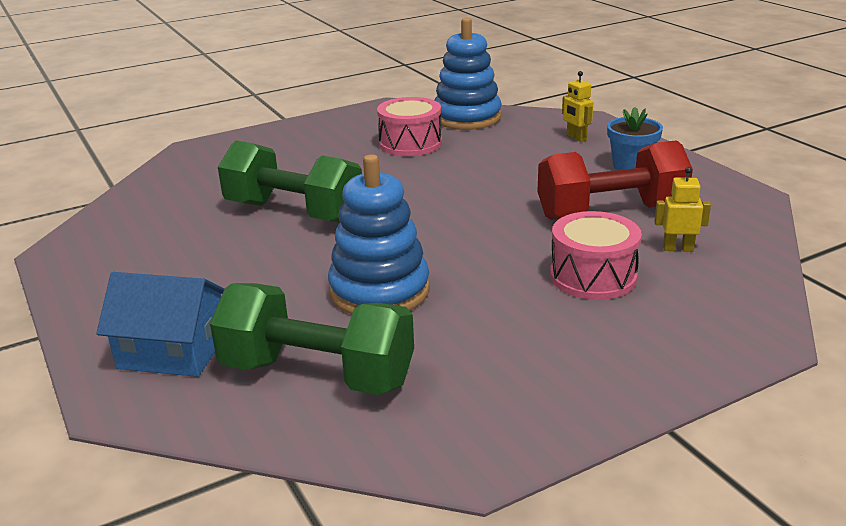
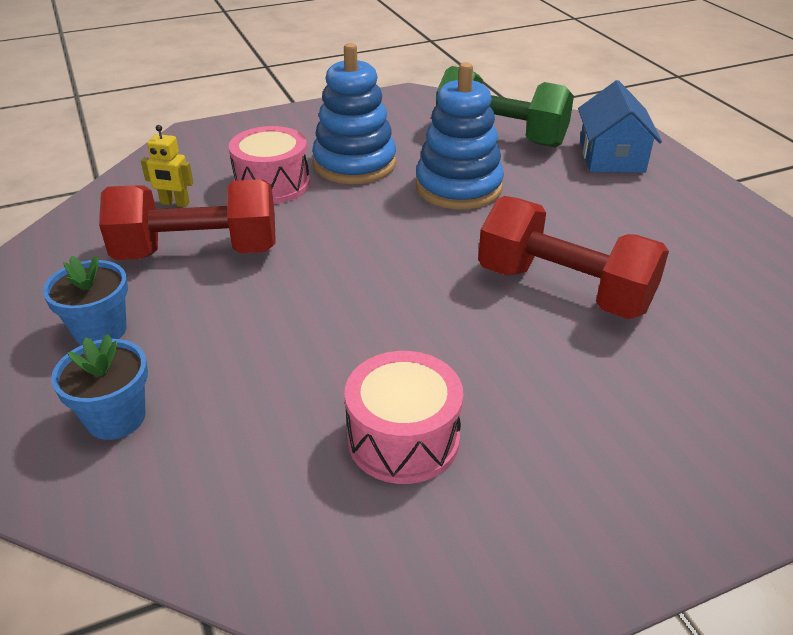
camera: 175 degrees left, 10 degrees up
blue house [96,272,225,377] -> blue house turned 75 degrees clockwise [578,80,662,173]
green dumbbell [218,140,362,223] -> red dumbbell [478,196,669,319]
blue stacking toy [434,18,502,130] -> blue stacking toy moved to [312,43,396,184]
yellow robot [562,71,594,142] -> blue flower pot [51,334,148,440]

